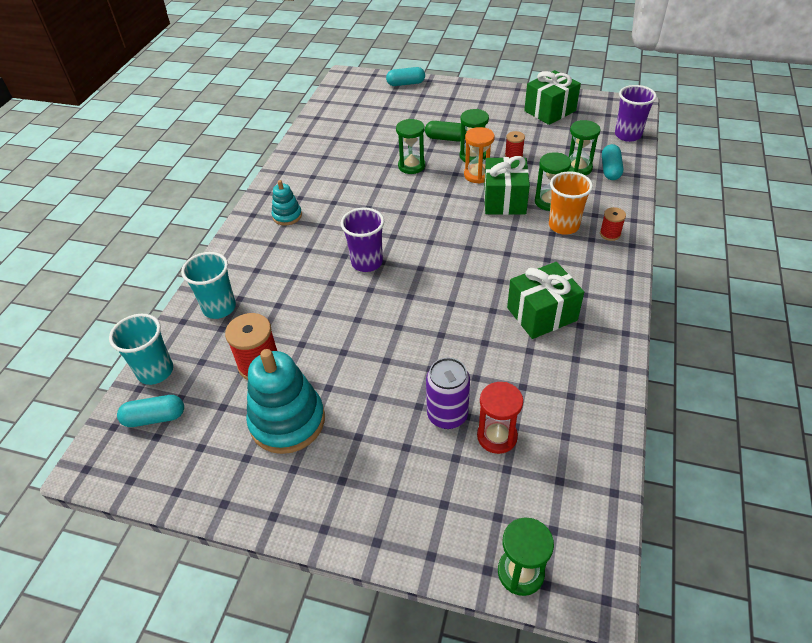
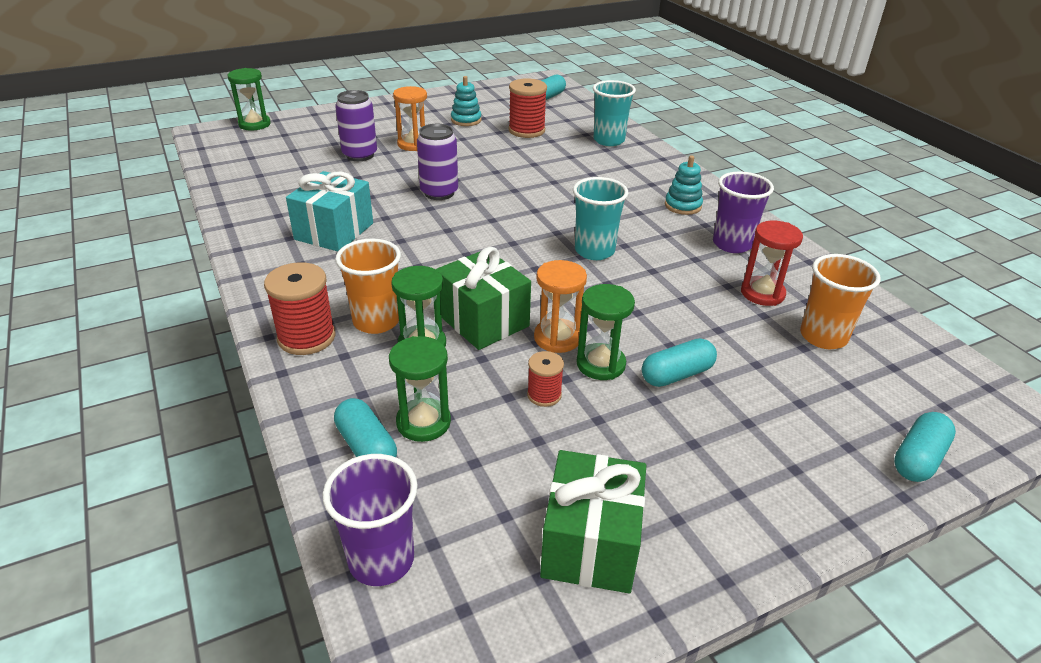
camera: 135 degrees right, 10 degrees down
turquoise cup [109,314,173,385] -> turquoise cup moved to [573,177,629,260]
turquoise stacking toy [246,349,325,454] -> turquoise stacking toy [451,76,481,126], size x0.52
purple cup [341,208,384,272] -> purple cup moved to [713,172,774,253]
green hourglass [396,119,425,174] -> none
green capsule [425,121,467,142] -> turquoise capsule [642,338,717,387]
red hourglass [477,382,523,454] -> red hourglass moved to [741,220,803,306]
green gift [507,262,584,339] -> turquoise gift [286,171,373,251]
red spool [600,207,626,241] -> red spool [264,262,336,355], size x1.79
none -> orange hourglass [393,86,427,151]
none -> purple can [417,124,458,200]
none -> orange cup [800,254,881,349]

